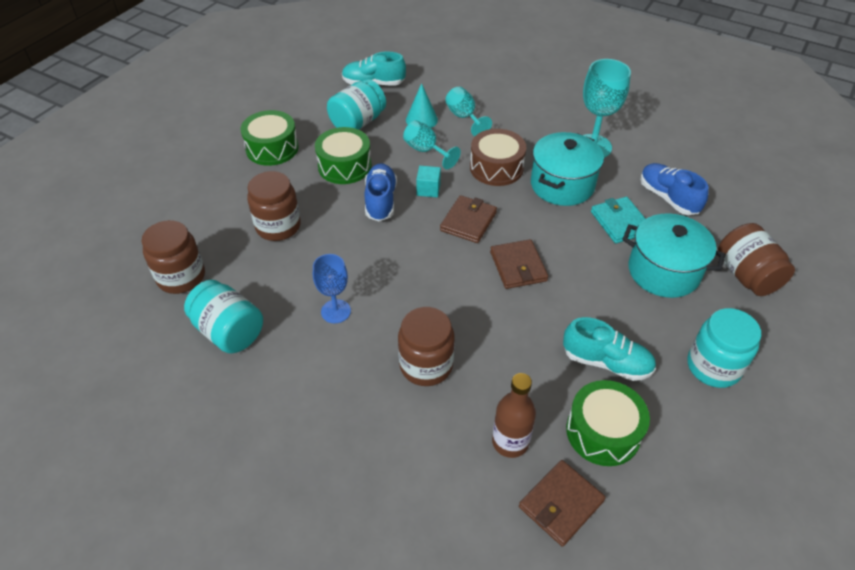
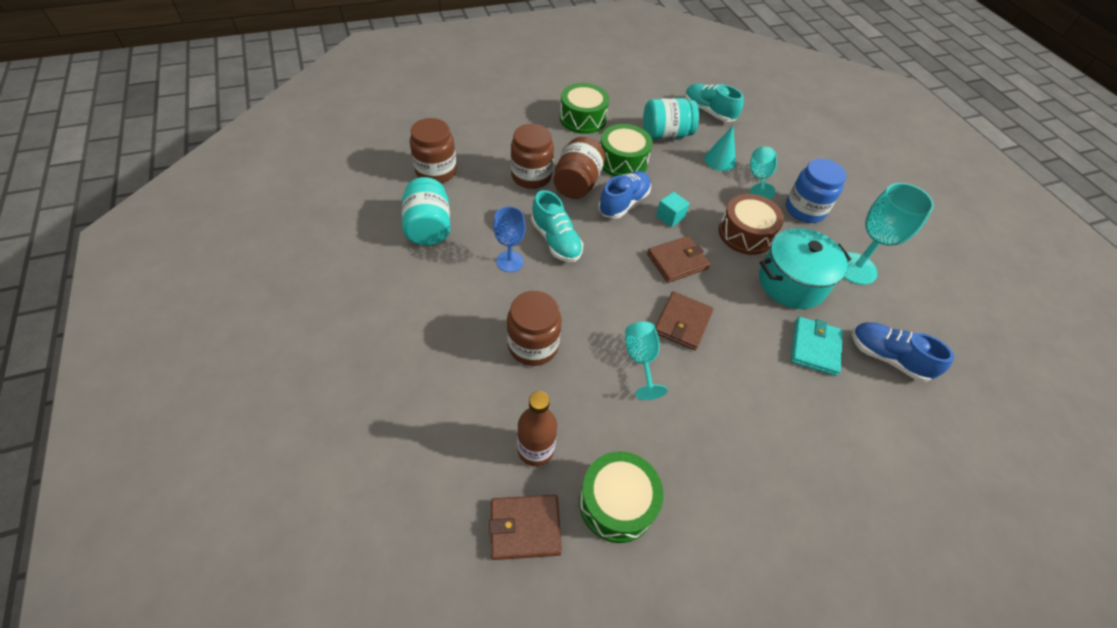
camera: 35 degrees right, 5 degrees up
turquoise goblet [403,120,461,169] -> turquoise goblet moved to [625,321,668,400]
turquoise shoe [563,317,656,381] -> turquoise shoe moved to [531,190,583,262]
turquoise pot [622,213,726,298] -> none
blue shoe [640,163,709,215] -> blue shoe turned 60 degrees counterclockwise [852,322,954,382]
turquoise jar [687,308,761,388] -> none
brown jar [718,223,795,296] -> brown jar moved to [553,137,606,199]
none -> blue jar [786,159,847,223]

